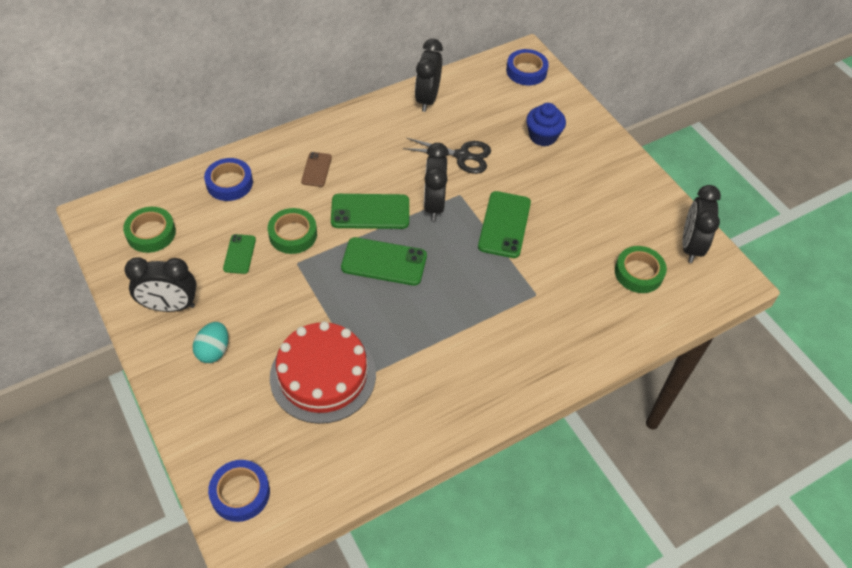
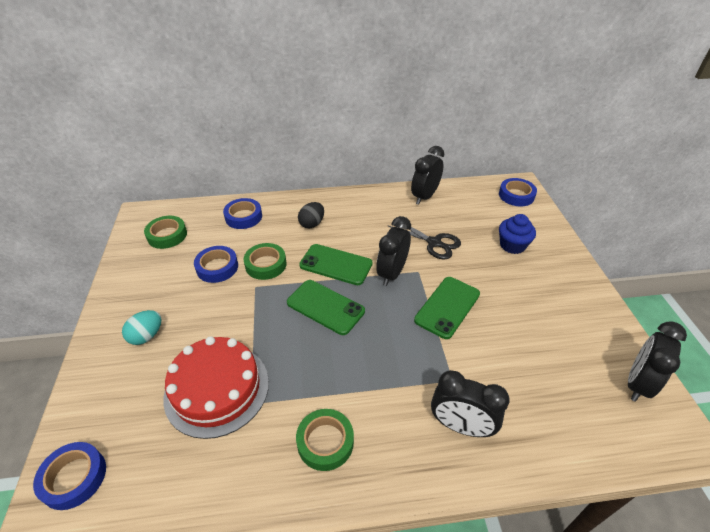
camera: 25 degrees right, 10 degrees down
black clock [124,257,197,312] -> black clock moved to [431,370,510,437]
green phone [223,234,256,274] -> blue tape [194,246,238,283]
brown phone [301,152,332,187] -> black egg [298,202,324,228]
green tape [615,246,667,293] -> green tape moved to [296,409,354,471]

